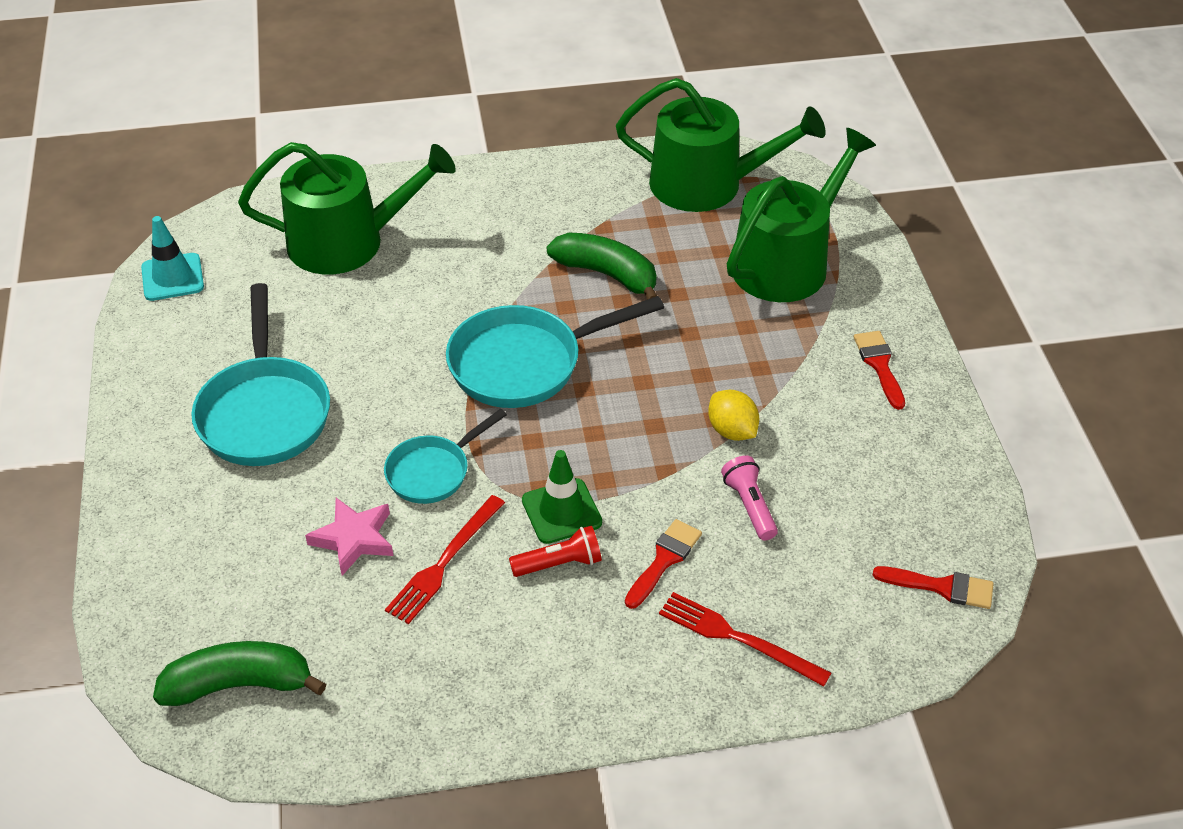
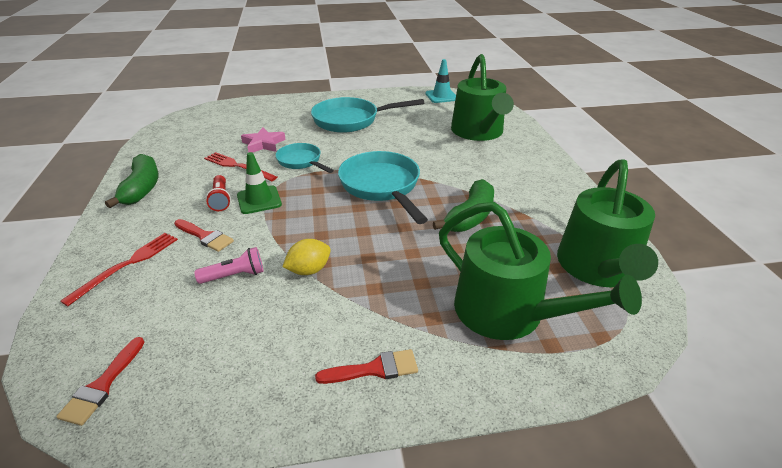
camera: 90 degrees right, 10 degrees down
green banana [153,641,326,706] -> green banana moved to [105,154,159,208]

